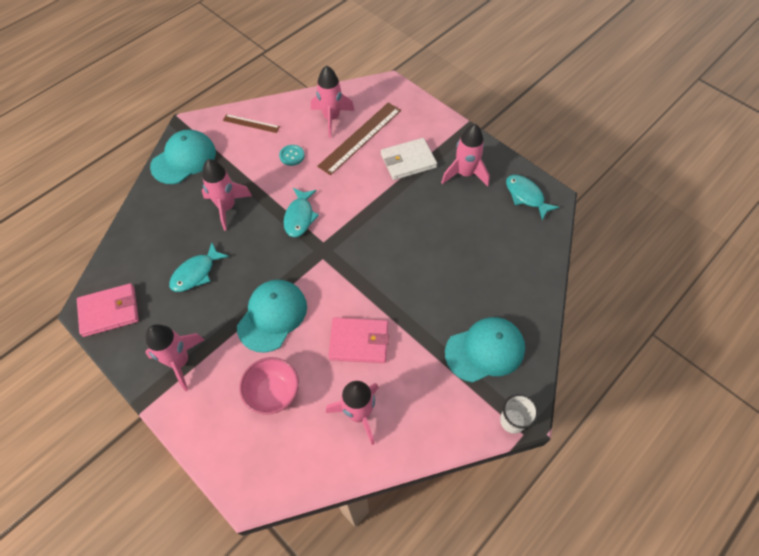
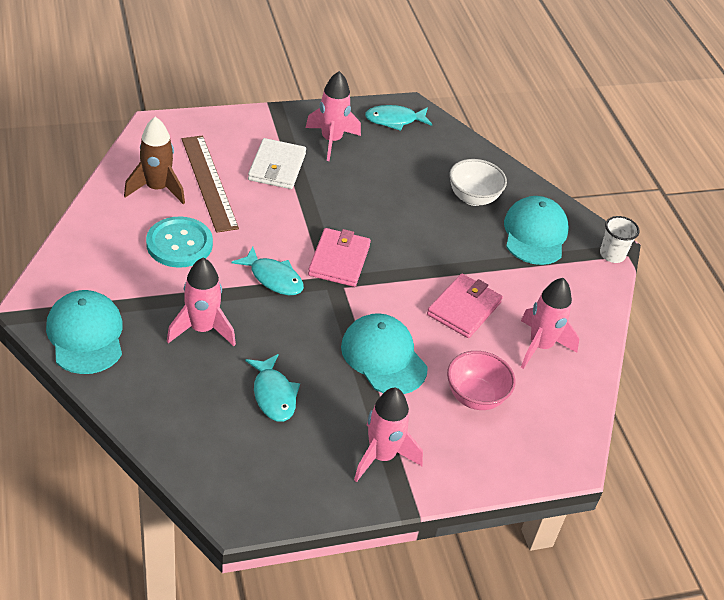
camera: 65 degrees left, 15 degrees down
pink wallet [77,283,139,337] -> pink wallet moved to [308,228,371,287]
brown ruler [223,114,280,133] -> none
turquoise button [279,145,305,166] -> turquoise button [146,217,213,268], size x1.92
pink rocket [311,65,355,138] -> brown rocket [124,117,185,204]
none -> white bowl [449,159,507,206]

